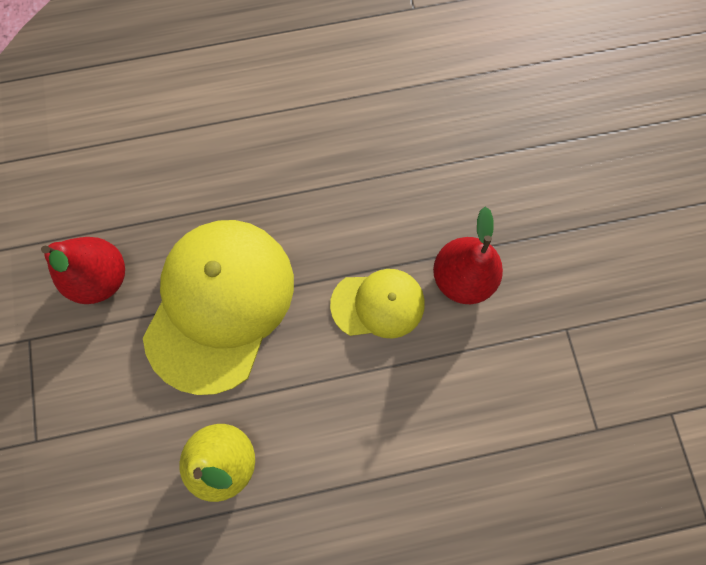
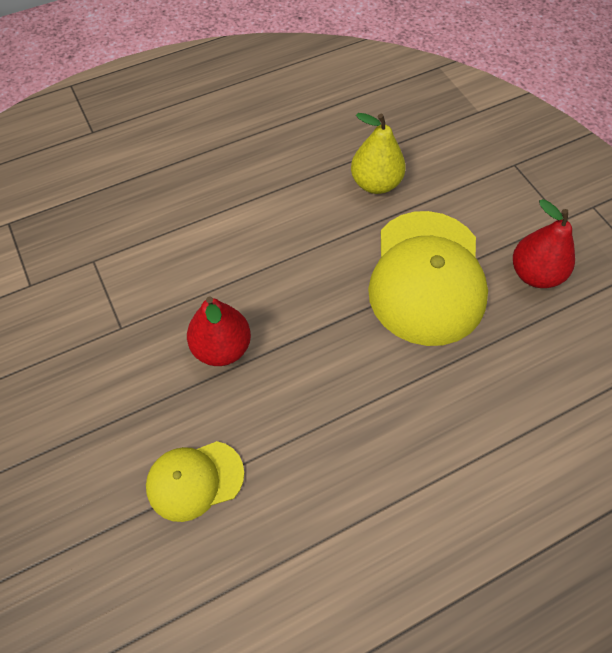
camera: 165 degrees right, 15 degrees down
yellow cap [330,269,425,338] -> yellow cap moved to [146,441,244,522]

